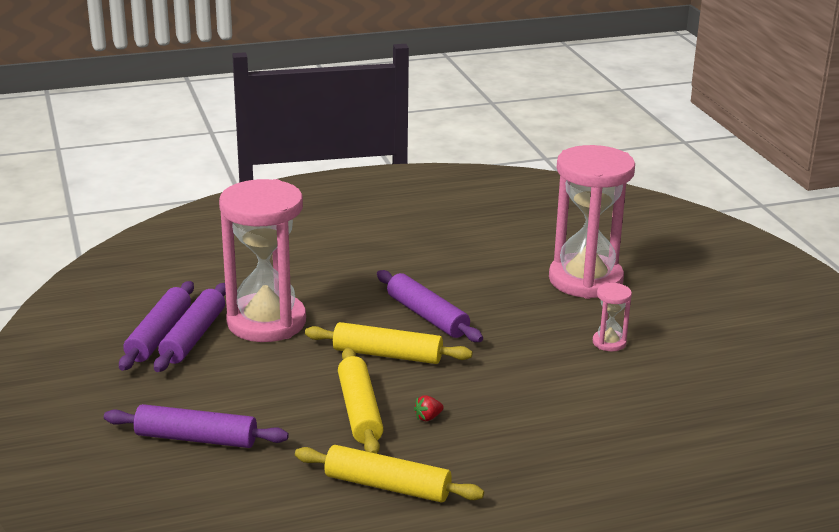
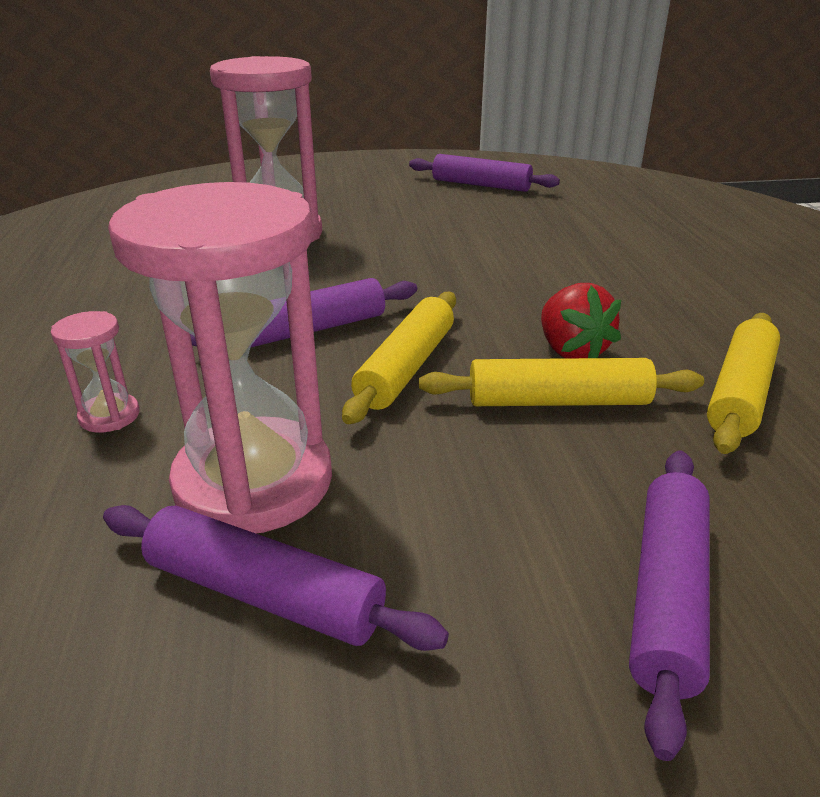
camera: 80 degrees left, 5 degrees up
purple rolling pin [119,281,194,371] -> purple rolling pin moved to [409,154,560,192]
red strawberry [414,395,444,421] -> red strawberry [541,283,621,358], size x2.16
pink hourglass [593,283,632,351] -> pink hourglass moved to [51,311,140,432]

